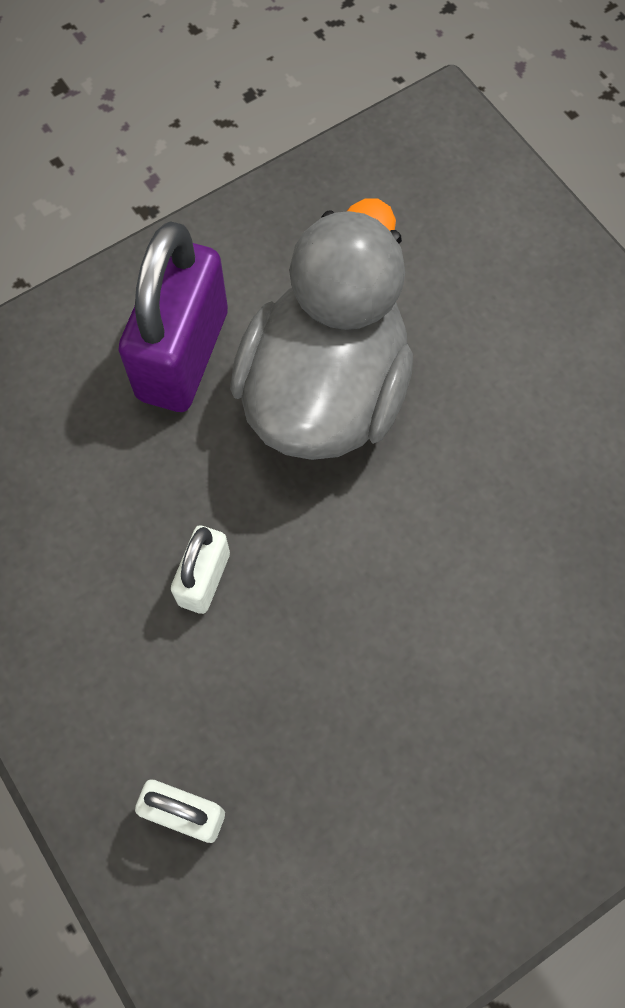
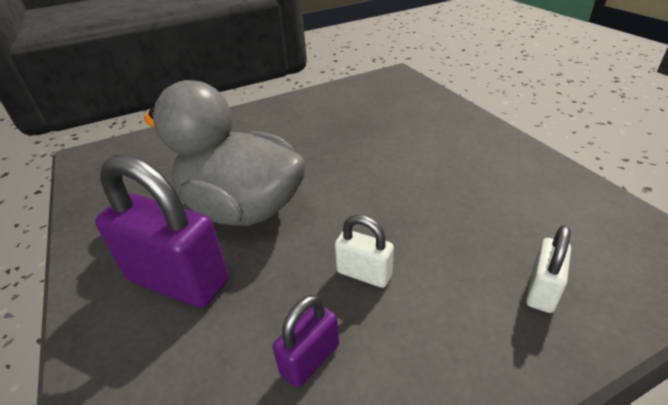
camera: 80 degrees left, 30 degrees down
none -> purple padlock [273,295,339,388]

